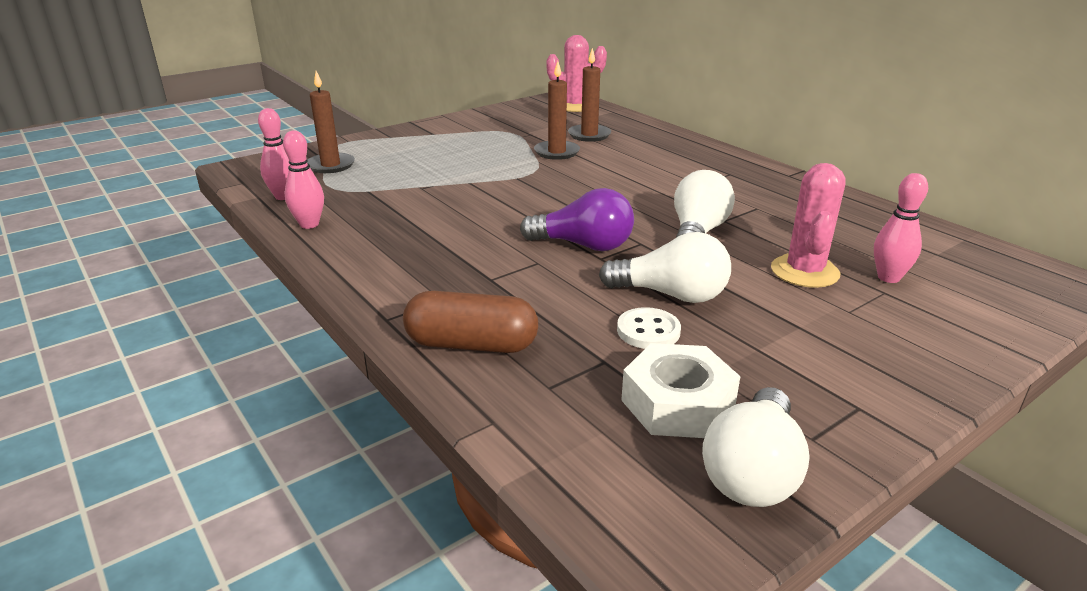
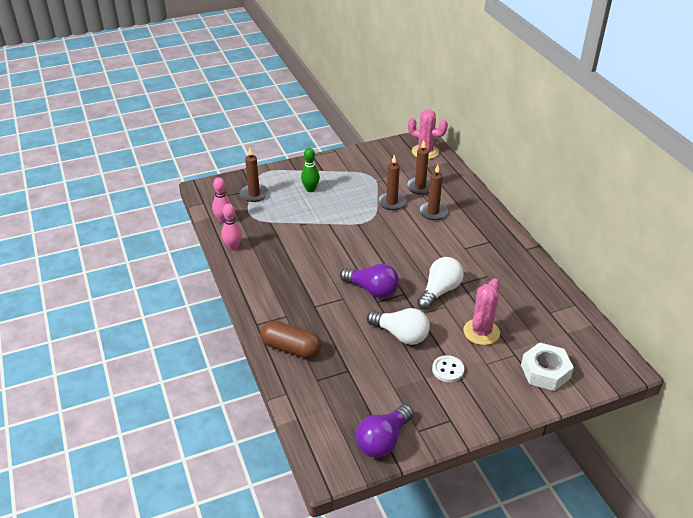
camera: 15 degrees right, 10 degrees up
white button [617,307,681,349] -> white button moved to [432,355,464,382]
white nut [621,343,741,438] -> white nut moved to [521,342,574,391]
white light bulb [702,387,810,507] -> purple light bulb [356,404,413,458]
pink bowling pin [874,173,928,283] -> none
none -> green bowling pin [301,148,320,192]
none -> brown candle [419,164,448,220]

